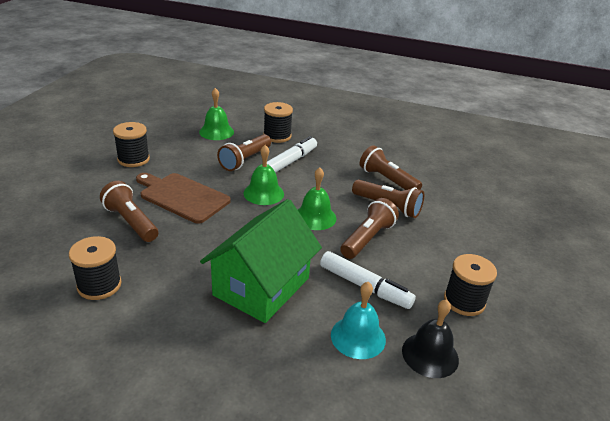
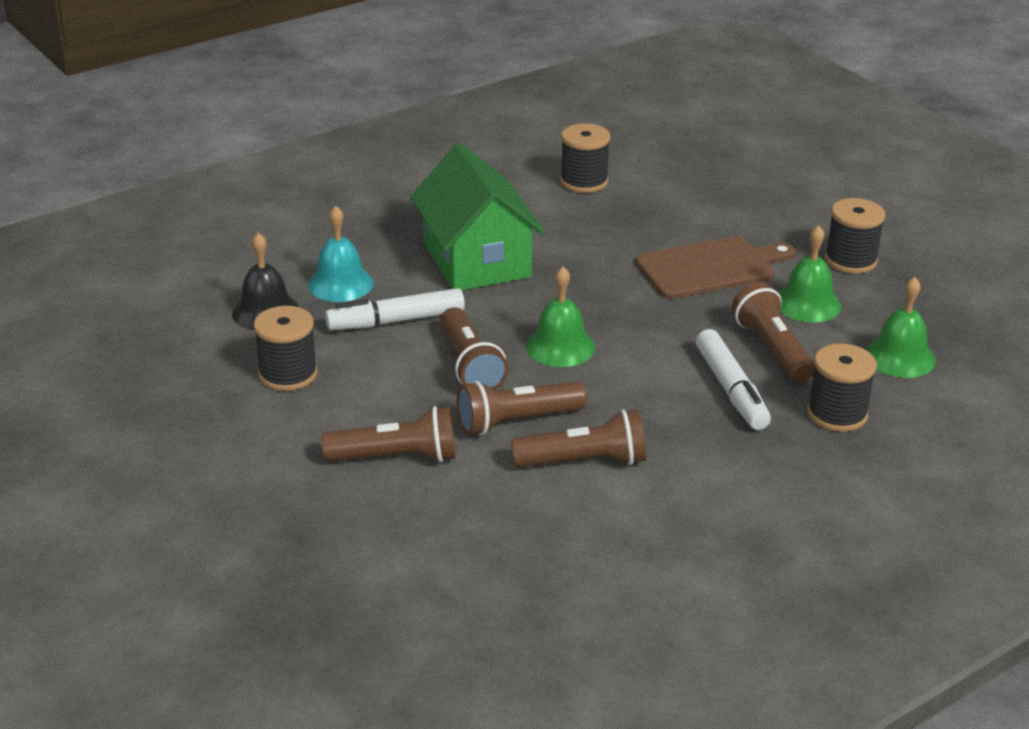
camera: 130 degrees right, 0 degrees up
brown flashlight [100,181,158,242] -> brown flashlight moved to [321,406,456,462]
green bell [244,145,284,205] -> green bell moved to [779,225,841,322]

